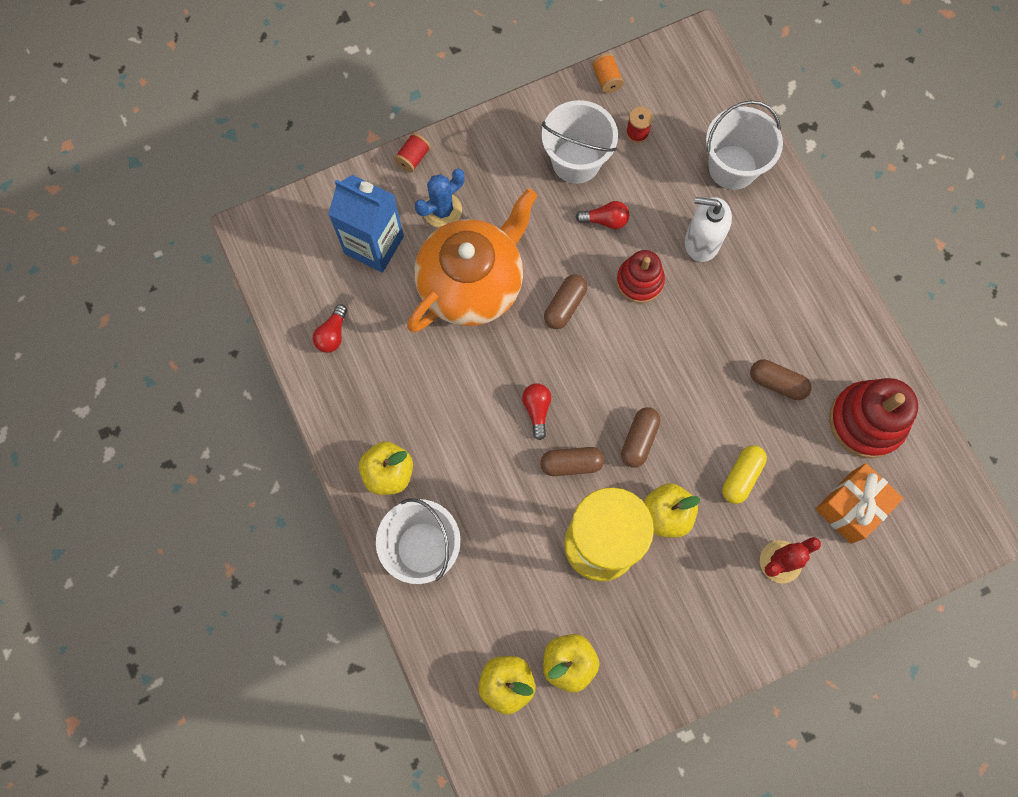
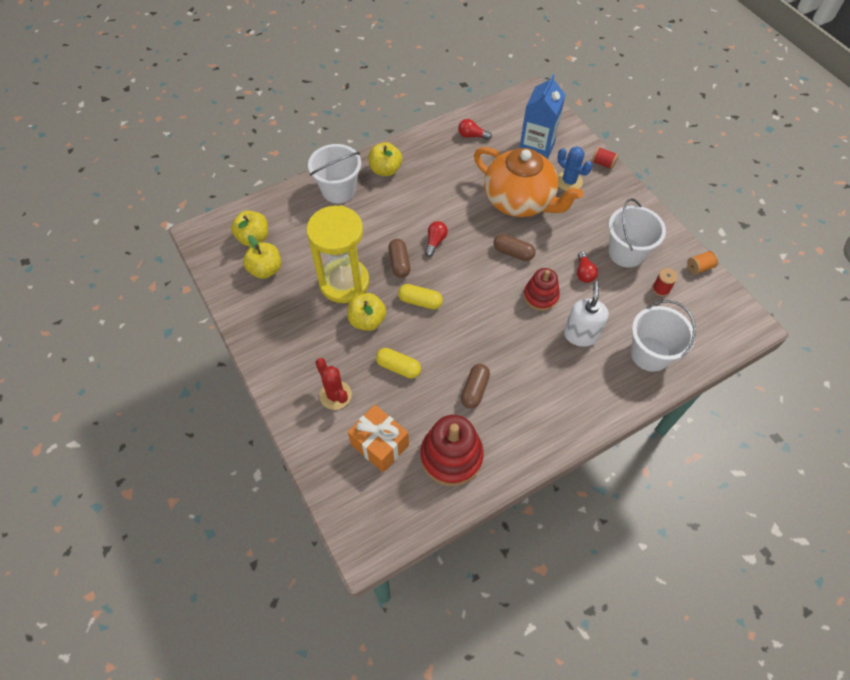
camera: 85 degrees right, 15 degrees down
red light bulb [522,383,551,440] -> red light bulb turned 60 degrees counterclockwise [425,221,448,257]
brown capsule [621,407,660,468] -> yellow capsule [398,284,443,309]

